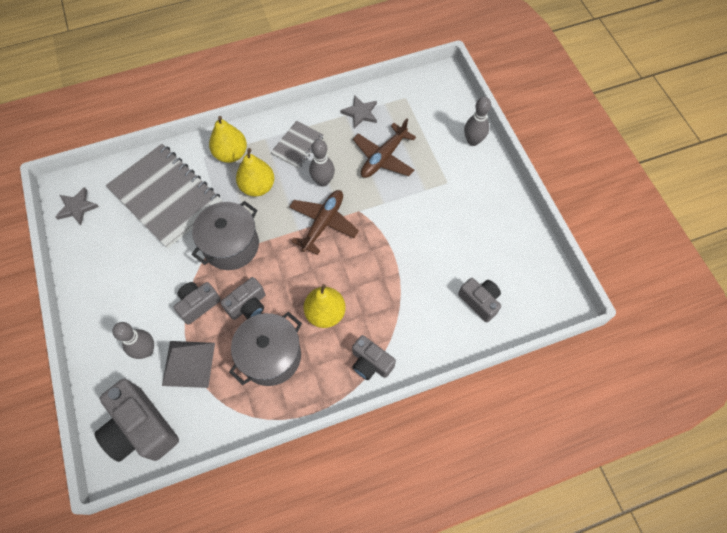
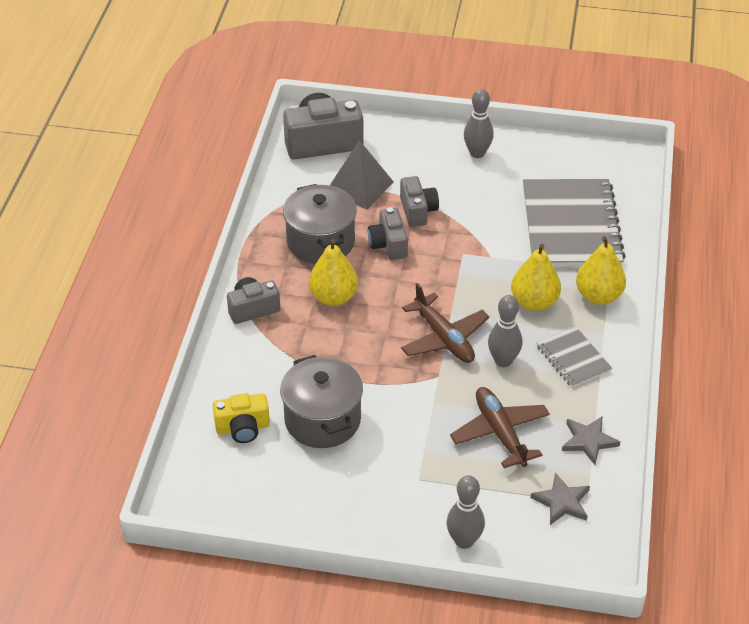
camera: 120 degrees right, 20 degrees down
grey star [55,187,99,225] -> grey star moved to [530,472,590,525]
grey notebook [106,144,222,248] -> grey notebook turned 75 degrees counterclockwise [523,179,626,267]
grey bowling pin [112,322,154,359] -> grey bowling pin moved to [464,89,494,158]
grey pot [191,201,259,270] -> grey pot moved to [280,355,363,448]
grey camera [458,278,501,322] -> yellow camera [213,393,270,443]

